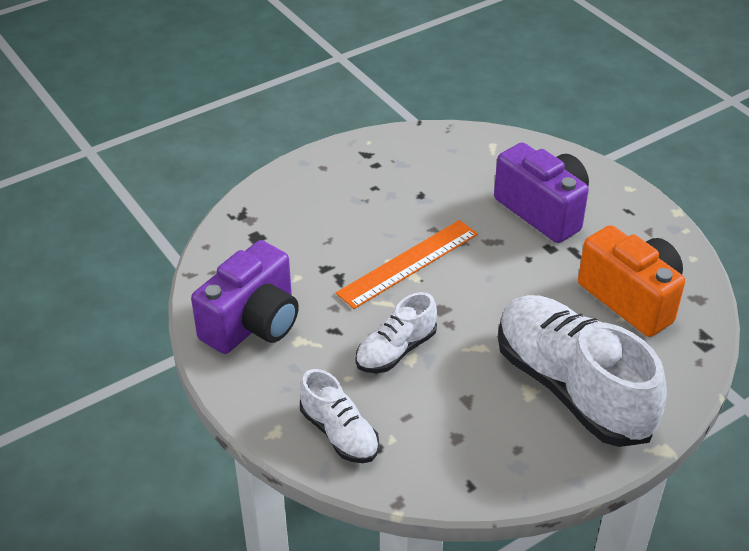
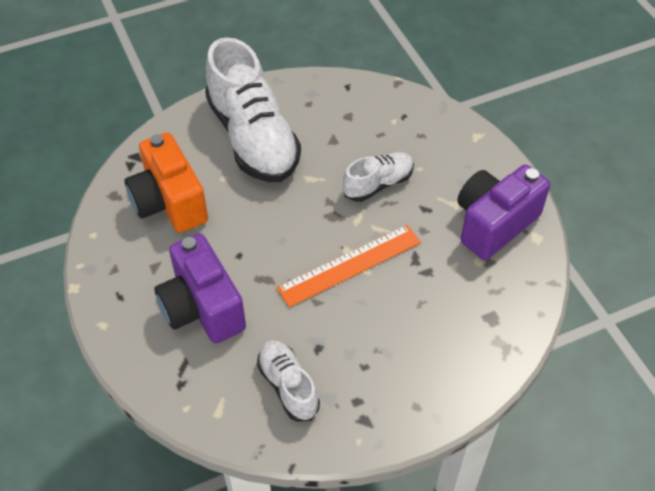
camera: 170 degrees left, 10 degrees up
white shoe [300,369,379,463] -> white shoe moved to [257,340,320,422]

